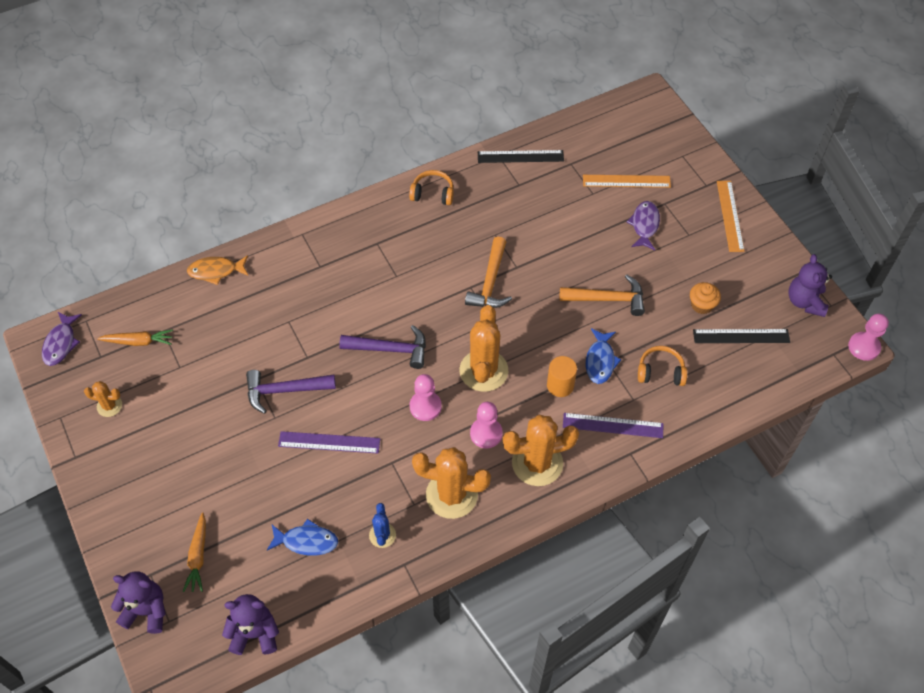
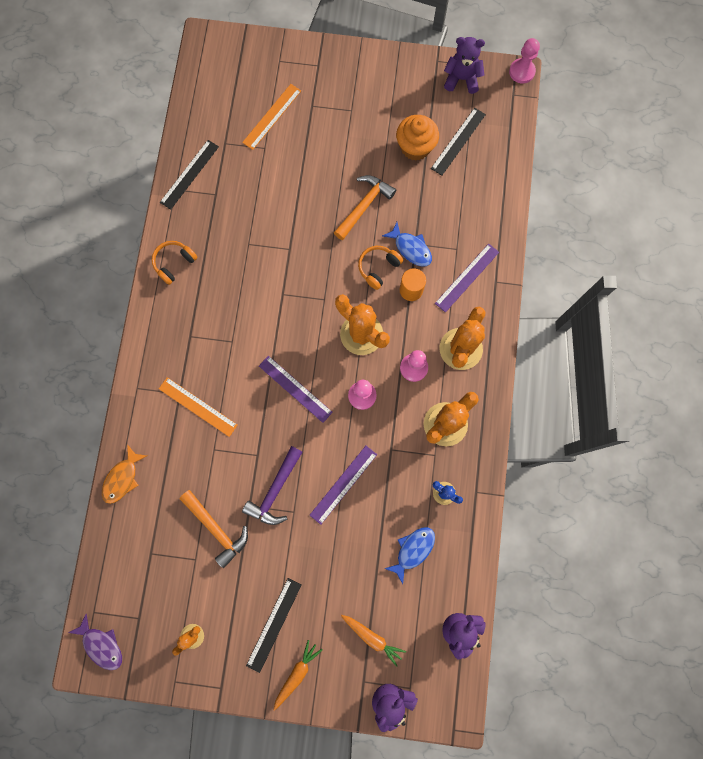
camera: 55 degrees left, 20 degrees up
orange carrot [97,329,173,346] -> orange carrot moved to [274,640,322,711]
purple hammer [339,325,426,369] -> purple ruler [259,356,333,423]
orange hammer [465,237,512,308] -> orange hammer moved to [180,490,248,568]
purple fish [627,201,660,250] -> none
orange headphones [638,346,687,386] -> orange headphones moved to [358,246,403,290]
orange cupcake [690,282,721,314] -> orange cupcake [396,115,439,161], size x1.57
orange ruler [717,181,744,252] -> orange ruler moved to [159,377,238,437]
purple teddy bear [788,254,832,317] -> purple teddy bear turned 150 degrees clockwise [444,37,485,94]
none -> black ruler [246,578,301,673]

